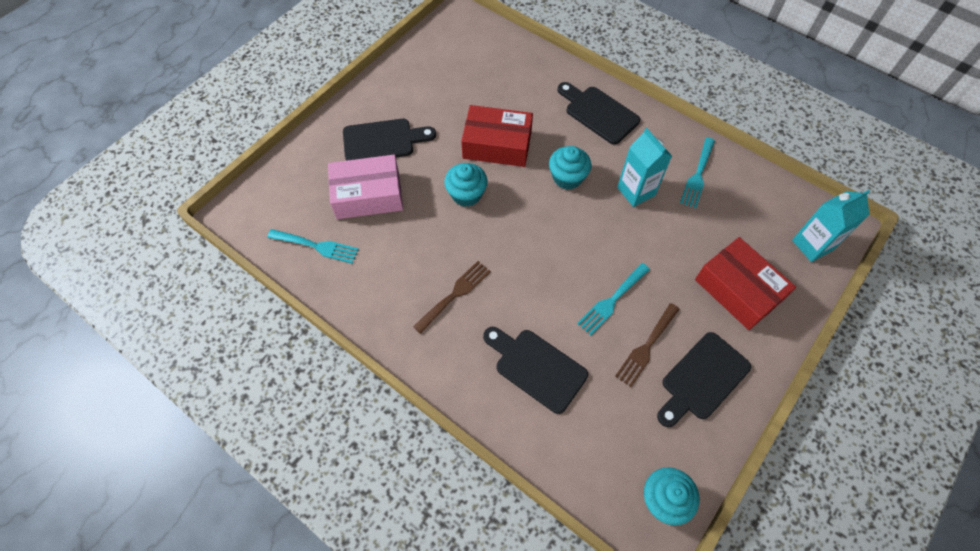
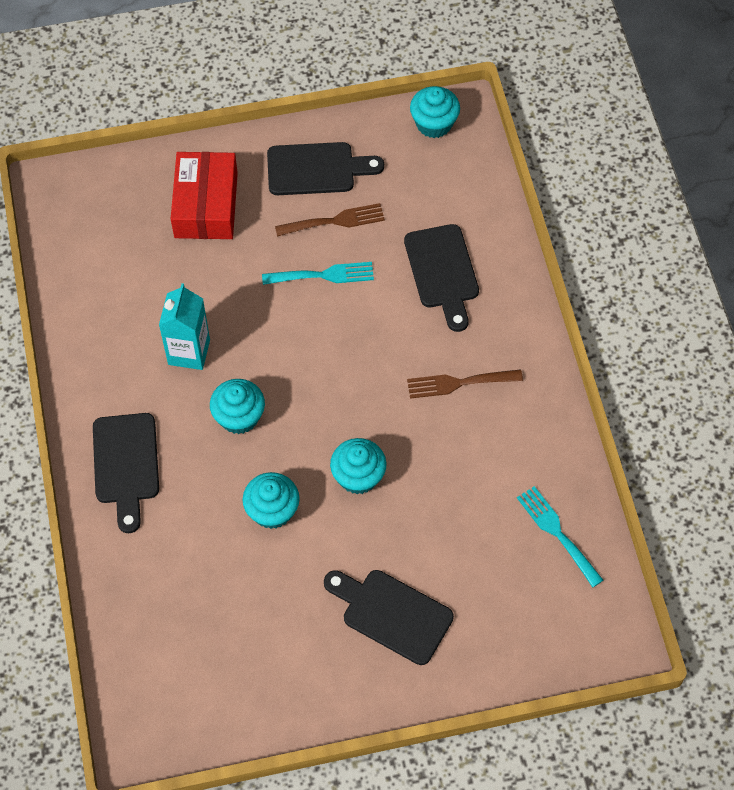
camera: 140 degrees left, 0 degrees up
pink box [328,155,403,219] -> none
red box [461,105,533,167] -> turquoise cupcake [242,472,300,529]
turquoise fork [680,138,715,208] -> none
turquoise carton [792,190,870,262] -> none

